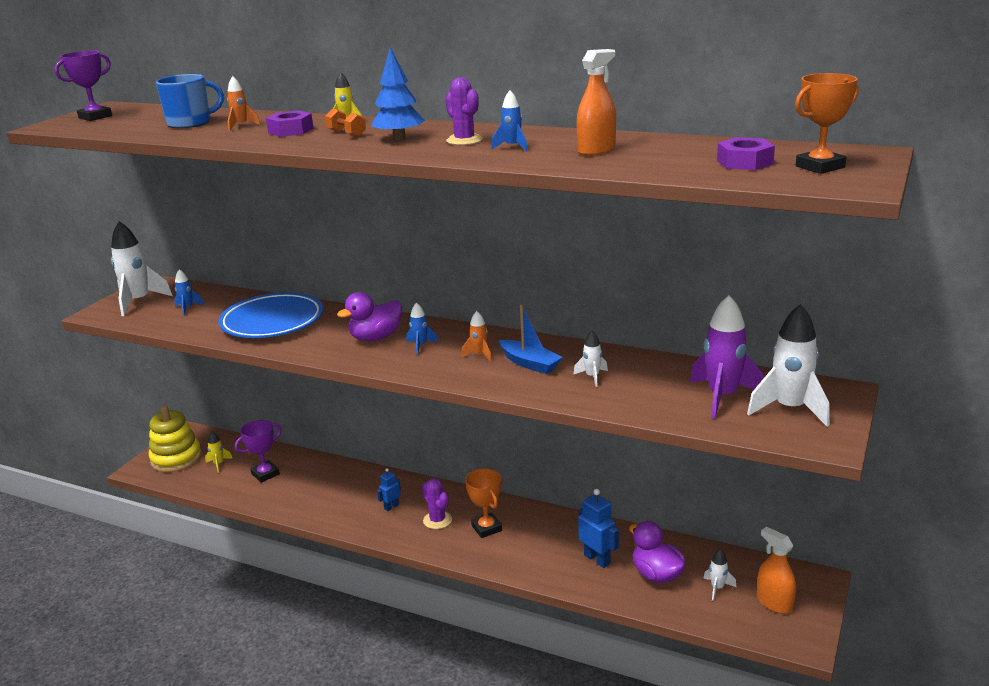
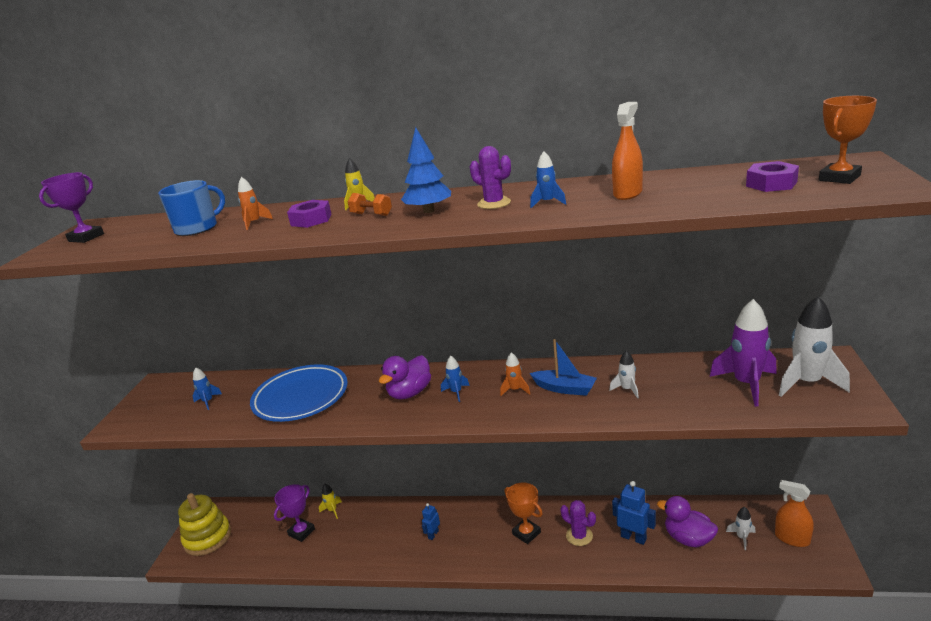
camera: 15 degrees left, 0 degrees up
white rocket [111,221,173,316] -> none
yellow rocket [205,431,233,473] -> yellow rocket moved to [319,484,342,519]
purple cactus [422,478,452,529] -> purple cactus moved to [560,500,596,546]

